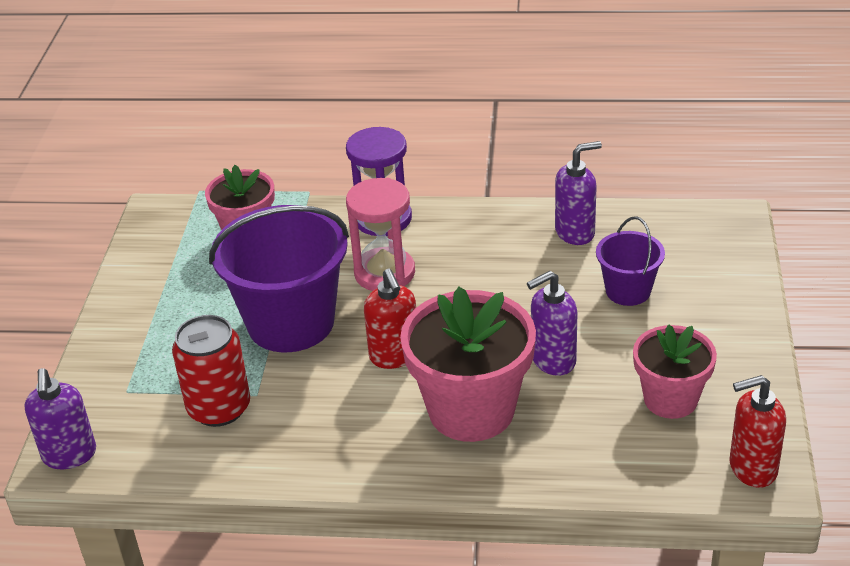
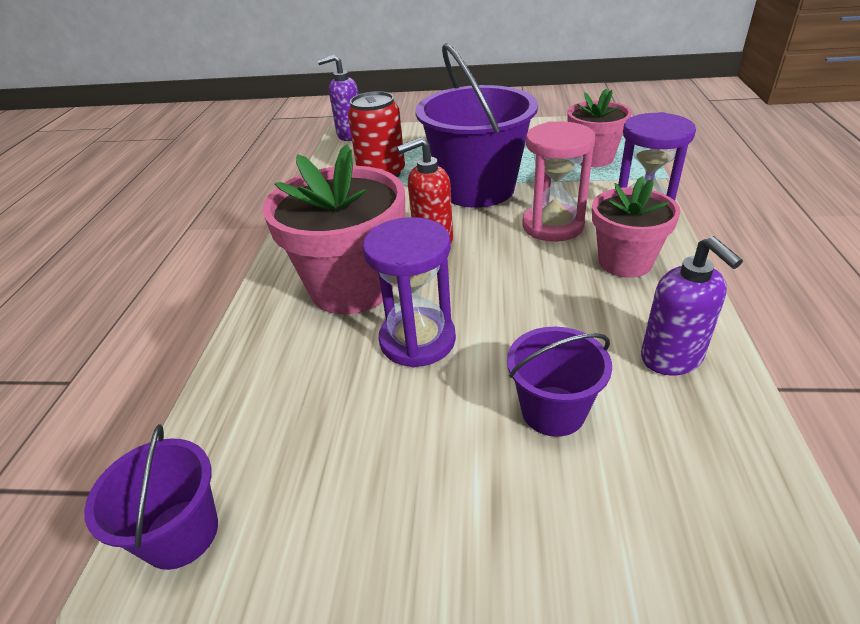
camera: 90 degrees right, 0 degrees up
purple soap dispenser [527,271,577,376] -> purple hourglass [363,217,456,368]
pink flower pot [633,324,717,419] -> pink flower pot moved to [592,176,681,278]
red soap dispenser [729,375,786,488] -> purple bucket [84,424,218,570]

